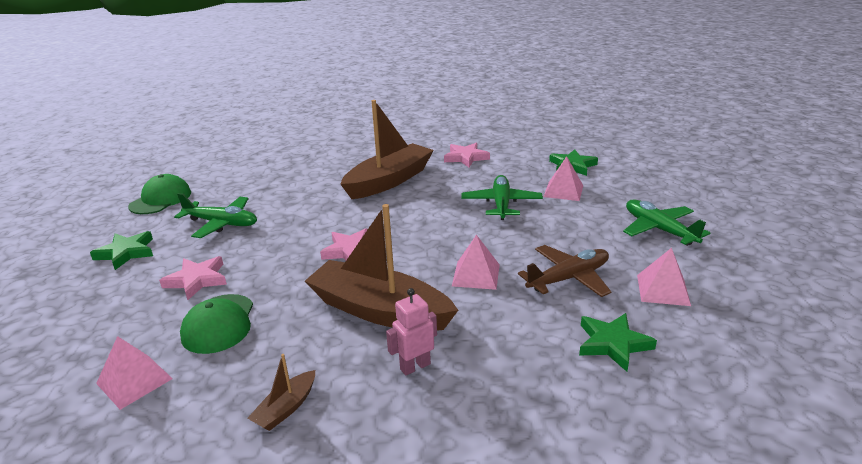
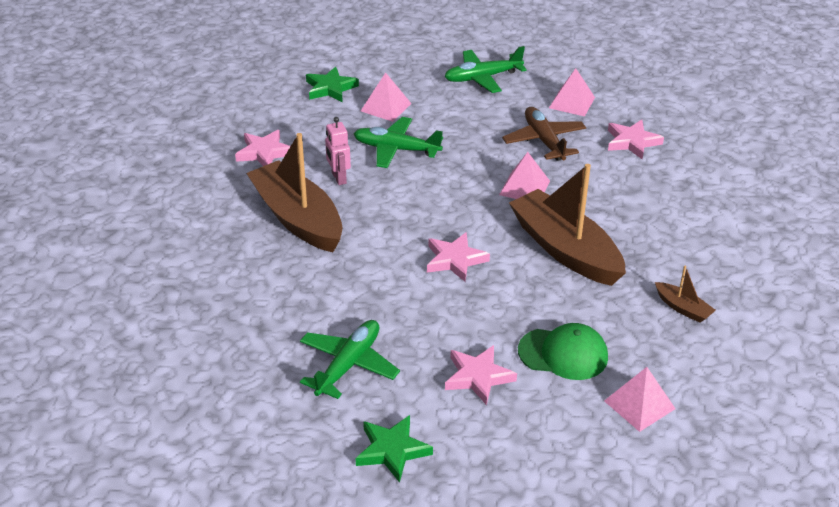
camera: 80 degrees left, 10 degrees up
green cap [128,174,191,214] -> none
brown boat [305,204,458,331] -> brown boat turned 105 degrees clockwise [509,164,626,286]
pink robot [386,288,437,375] -> pink robot moved to [325,117,351,185]
green star [579,313,657,372] -> pink star [608,120,664,160]

